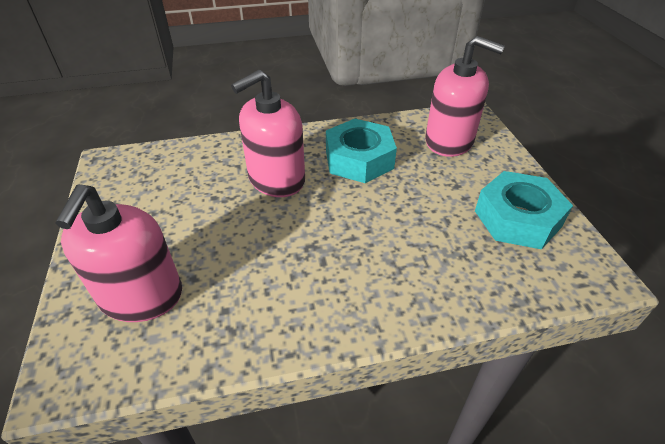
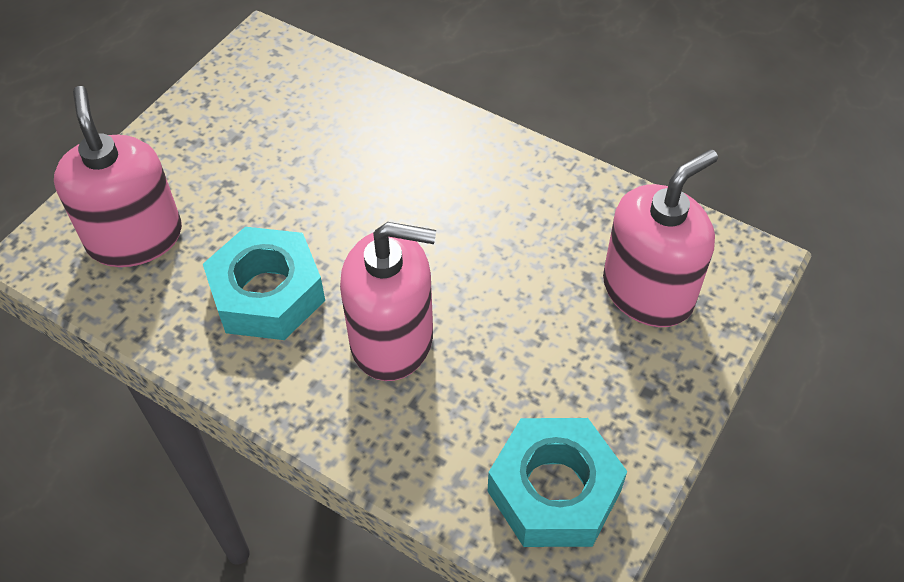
camera: 135 degrees left, 10 degrees up
turquoise nut [475,171,573,249] -> turquoise nut moved to [488,418,627,547]

